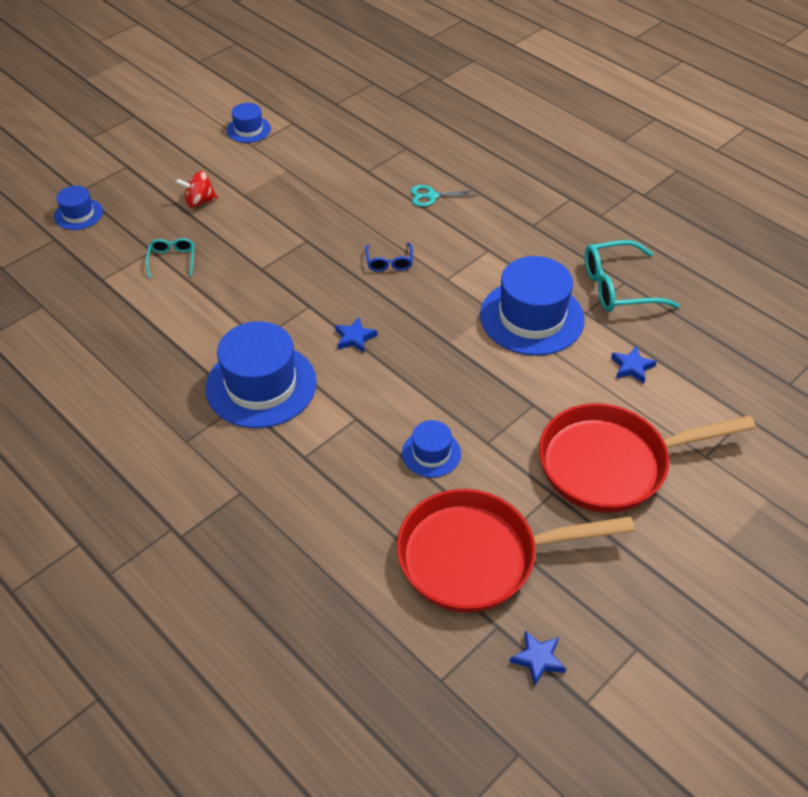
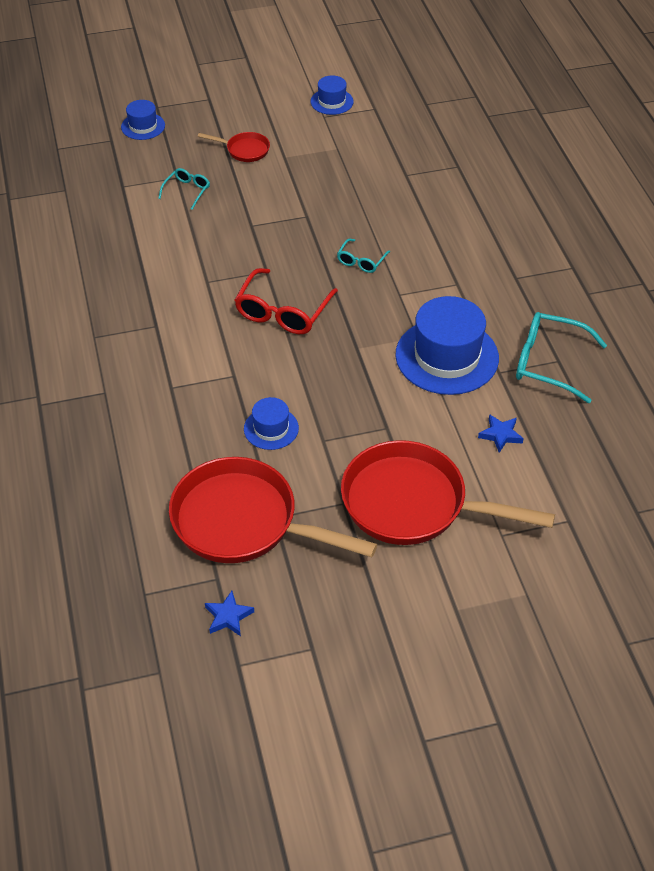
camera: 30 degrees right, 0 degrees up
red spinning top [176,171,218,207] -> red pan [198,132,270,162]
blue hat [206,321,317,428] -> none
blue star [335,318,377,353] -> red glasses [235,268,338,334]
blue glasses [365,243,413,272] -> turquoise glasses [337,239,390,273]
turquoise scissors [410,185,479,207] -> none

